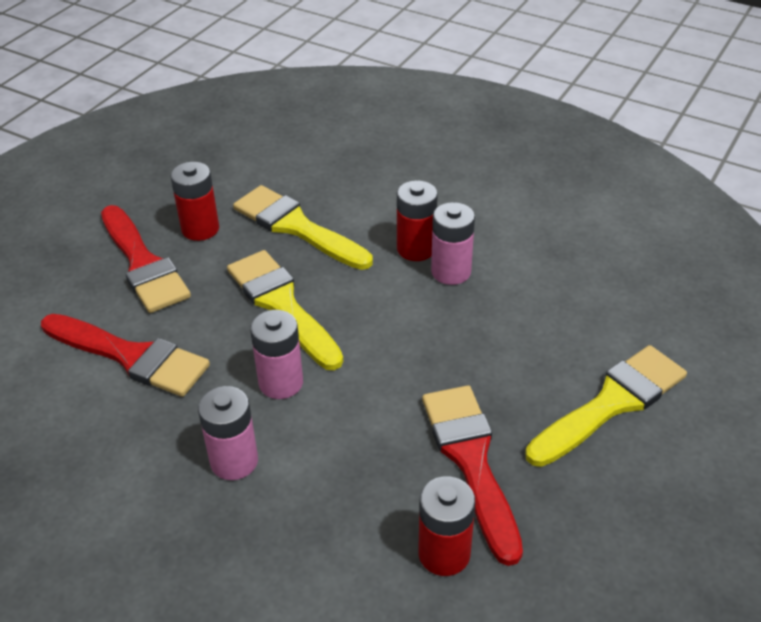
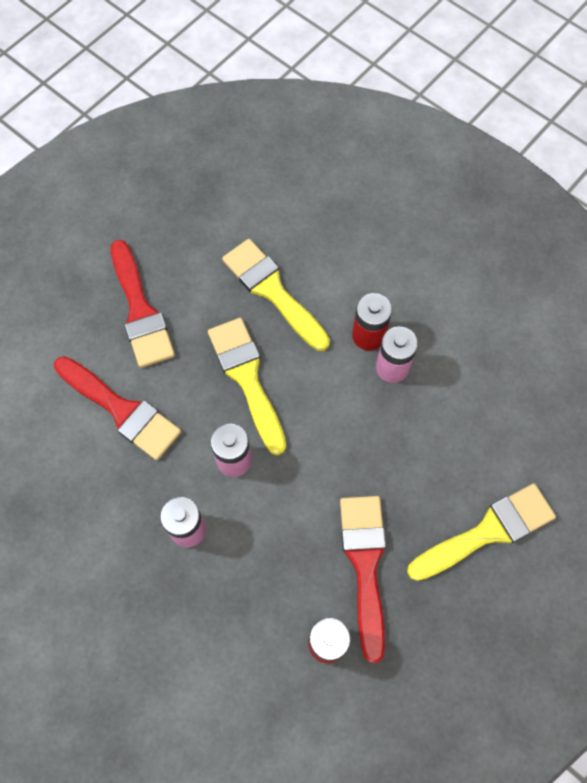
camera: 10 degrees right, 25 degrees up
red battery [170,162,219,241] -> none

